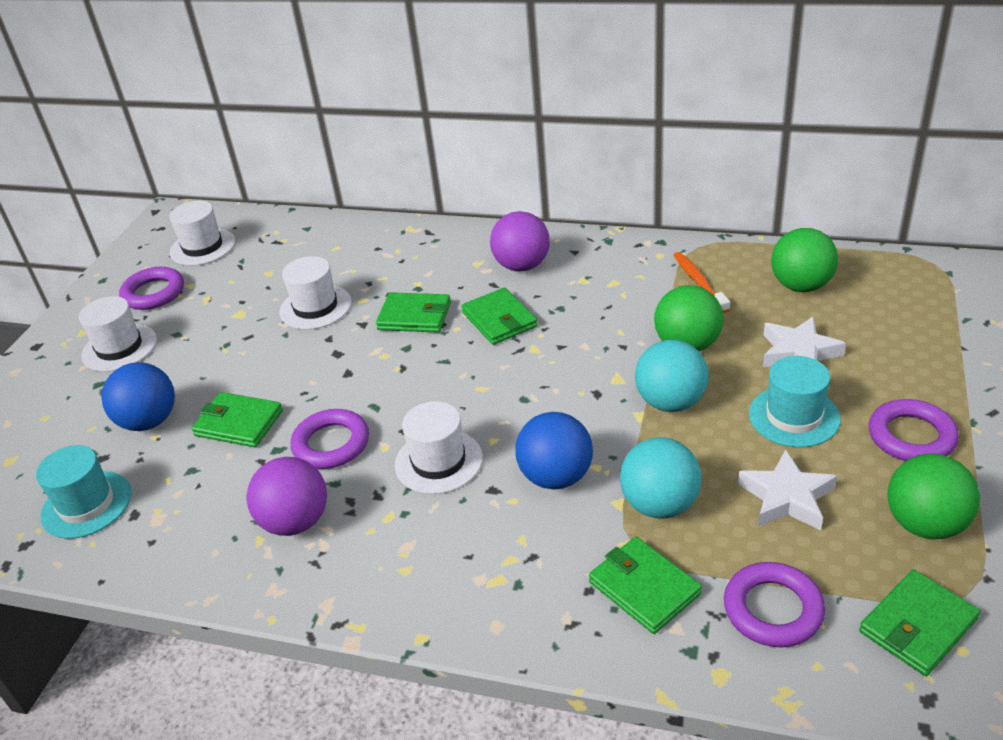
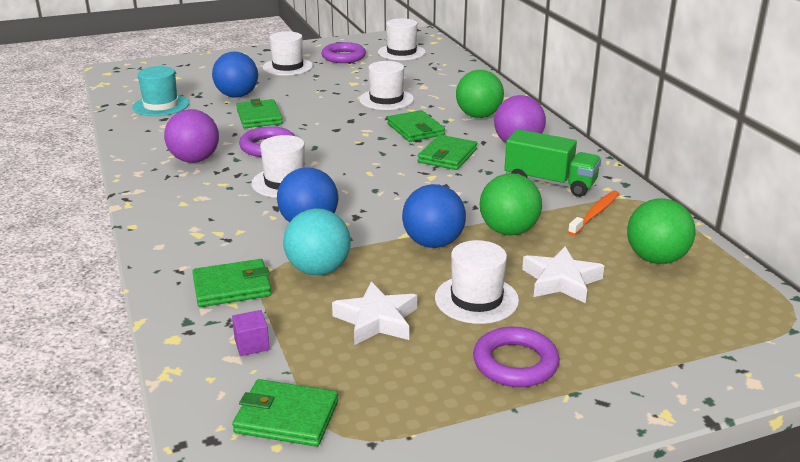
camera: 50 degrees right, 10 degrees down
green wallet [589,537,702,634] -> green wallet turned 60 degrees clockwise [192,259,272,307]
turquoise ball [635,340,709,412] -> blue ball [402,184,466,248]
purple ring [724,562,825,647] -> purple cube [232,310,270,356]
turquoise hat [749,356,841,447] -> white hat [435,240,519,324]
green ball [888,454,980,539] -> green ball moved to [456,70,504,118]
none -> green truck [504,129,601,197]

